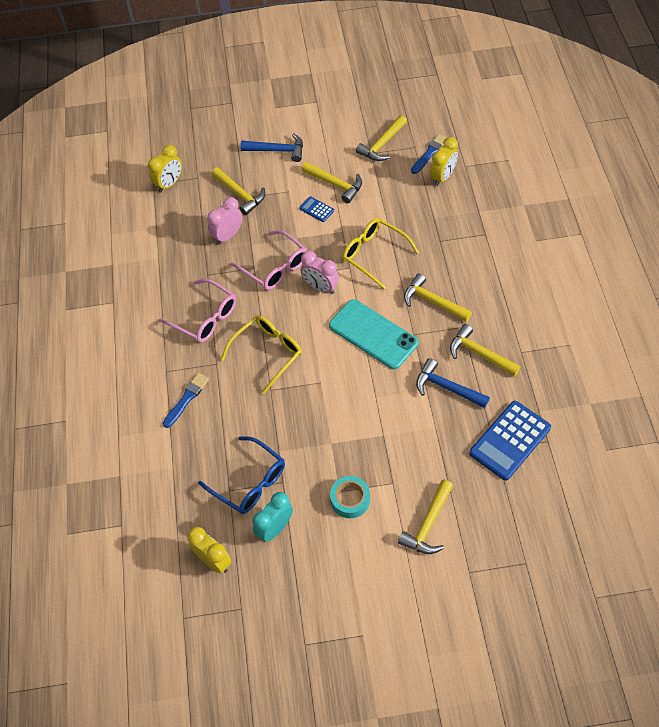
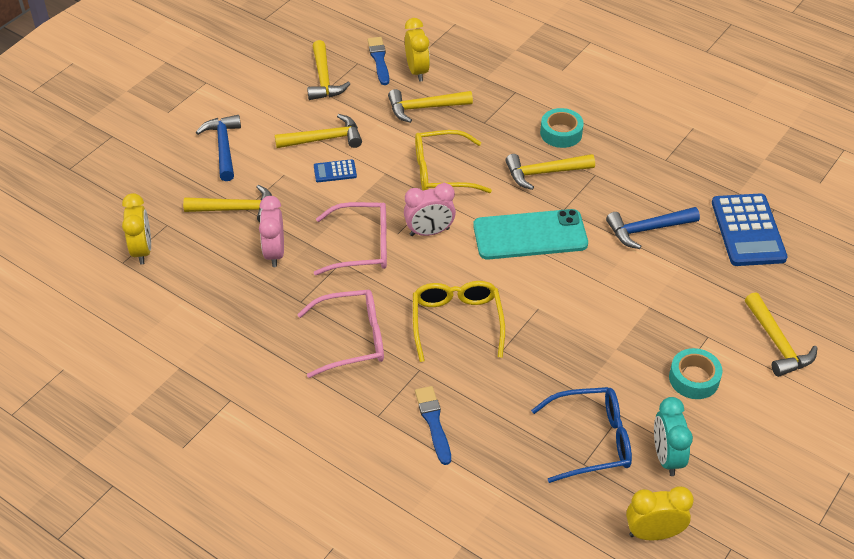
camera: 50 degrees left, 10 degrees down
blue hammer [240,133,303,162] -> blue hammer turned 60 degrees counterclockwise [196,115,241,181]
yellow hammer [450,324,521,377] -> yellow hammer moved to [388,89,473,123]
none -> turquoise tape [540,108,584,148]

